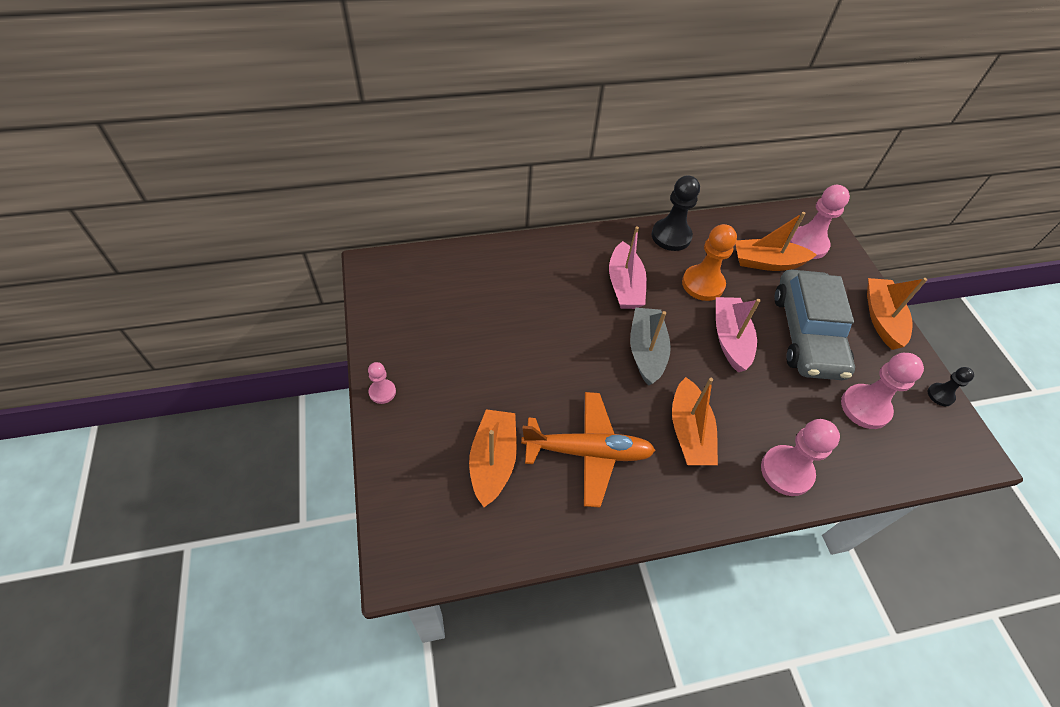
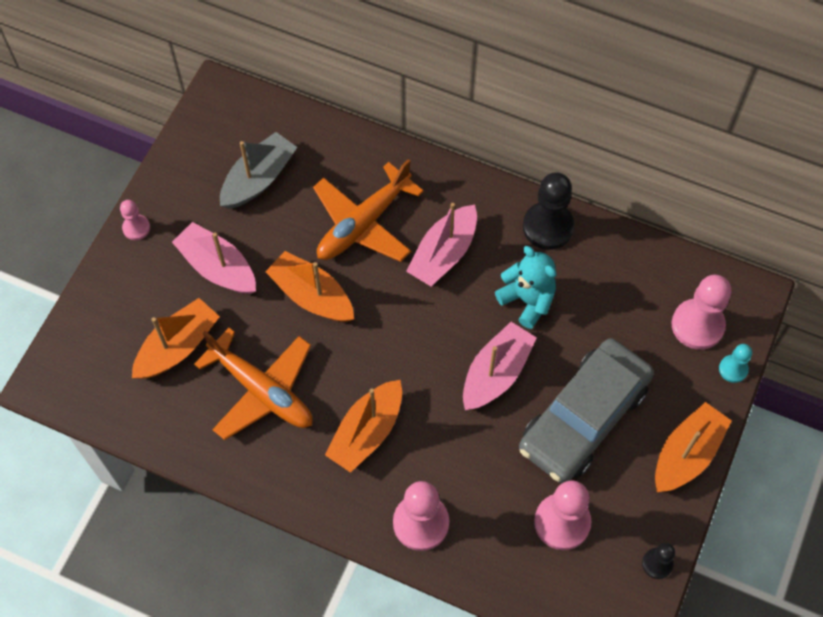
camera: 40 degrees right, 10 degrees up
grey boat [630,308,671,386] -> grey boat moved to [220,132,297,209]
orange pawn [682,224,737,301] -> turquoise teddy bear [495,246,557,329]
orange boat [736,212,817,271] -> orange boat moved to [265,251,354,322]
none -> pink boat [172,222,256,294]
none -> orange plane [313,159,424,262]
none -> turquoise pawn [719,344,752,383]

